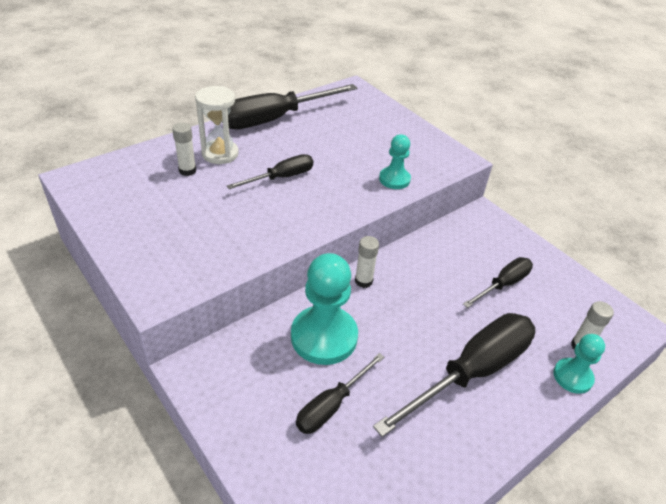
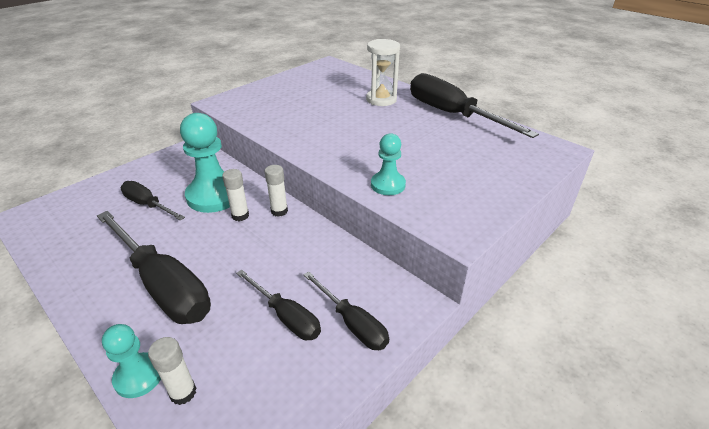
camera: 85 degrees right, 5 degrees down
white glue stick [172,123,196,176] -> white glue stick moved to [222,169,249,221]
black screwdriver [227,154,313,189] -> black screwdriver moved to [303,271,389,350]

